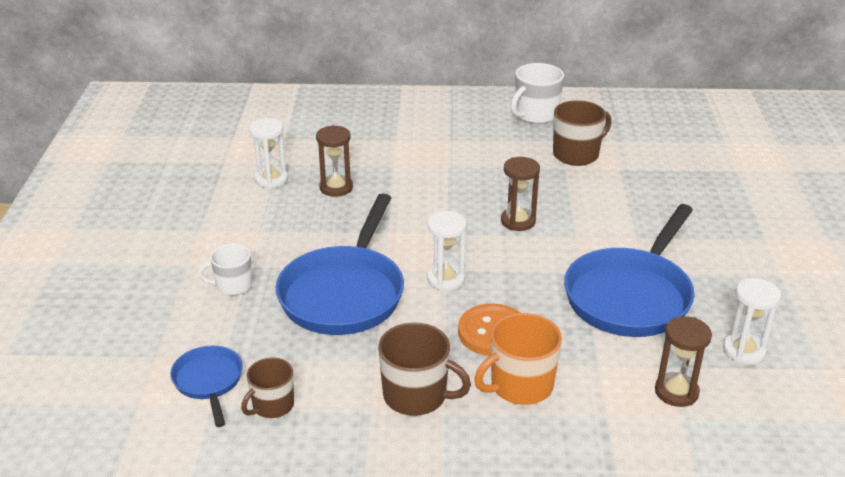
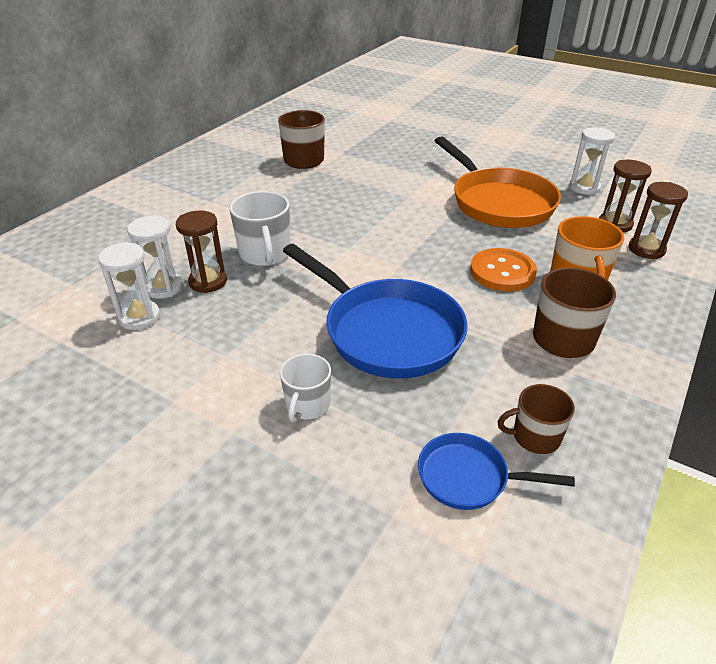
camera: 60 degrees left, 5 degrees up
brown mug [241,357,294,418] -> brown mug turned 105 degrees clockwise [498,384,575,454]
white hourglass [427,211,467,291] -> white hourglass moved to [127,216,183,299]
brown hourglass [501,157,540,231] -> brown hourglass moved to [629,182,688,259]
white mug [511,63,564,124] -> white mug moved to [229,191,290,266]
blue pan [564,204,695,337] -> orange pan [435,136,561,228]

